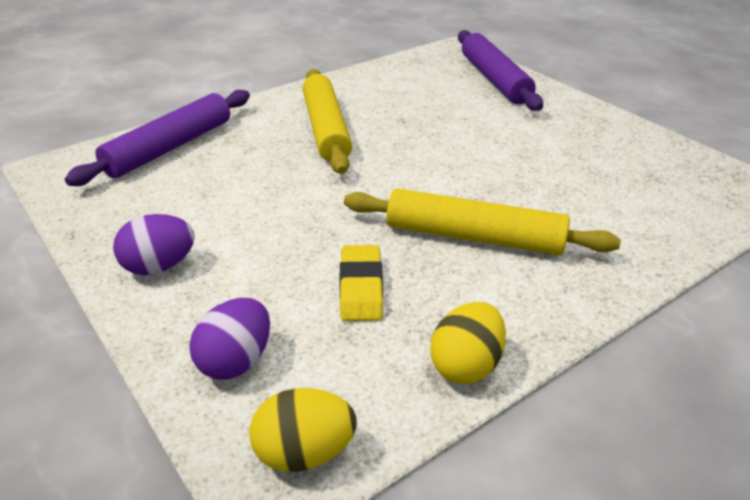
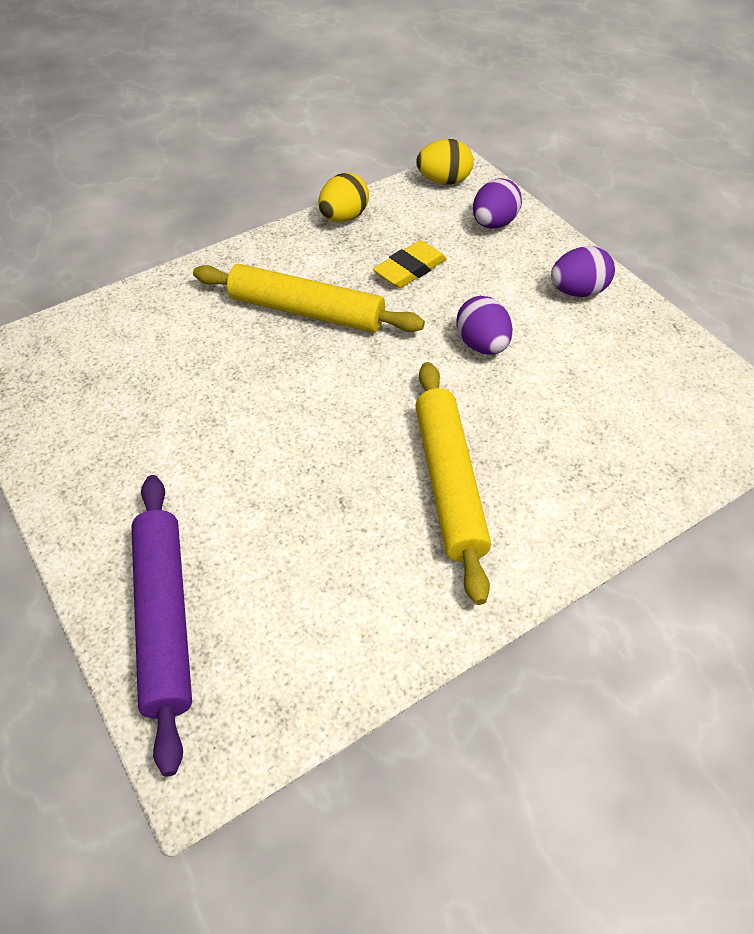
camera: 175 degrees left, 15 degrees up
purple rolling pin [65,90,250,186] -> none
yellow eraser [340,245,383,321] -> yellow eraser turned 45 degrees clockwise [373,240,447,288]
none -> purple egg [456,296,513,355]

